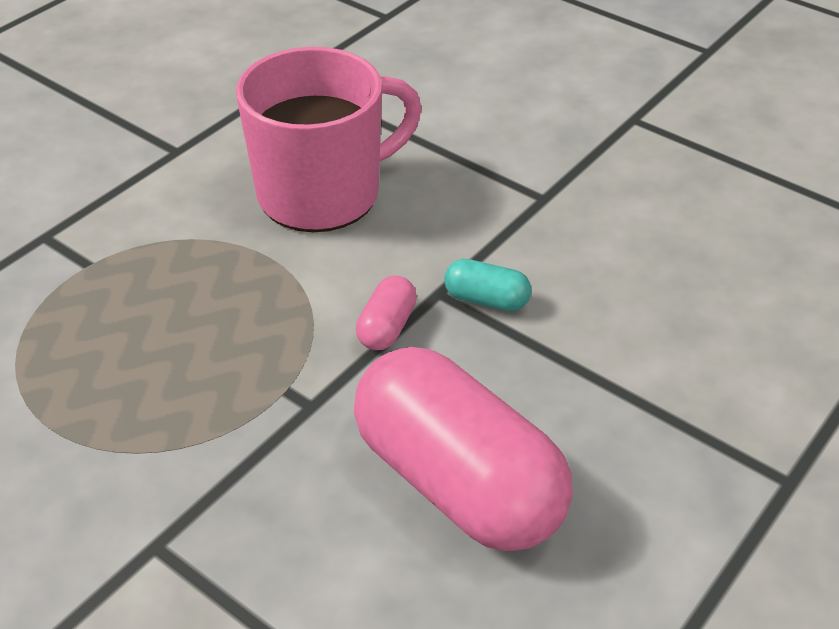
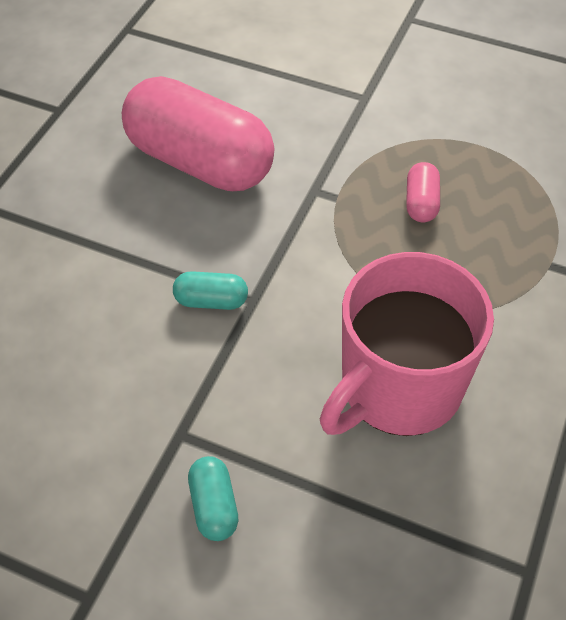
camera: 165 degrees right, 10 degrees up
pink capsule [356,276,417,350] -> pink capsule moved to [406,162,440,222]
none -> turquoise capsule [188,456,238,541]

